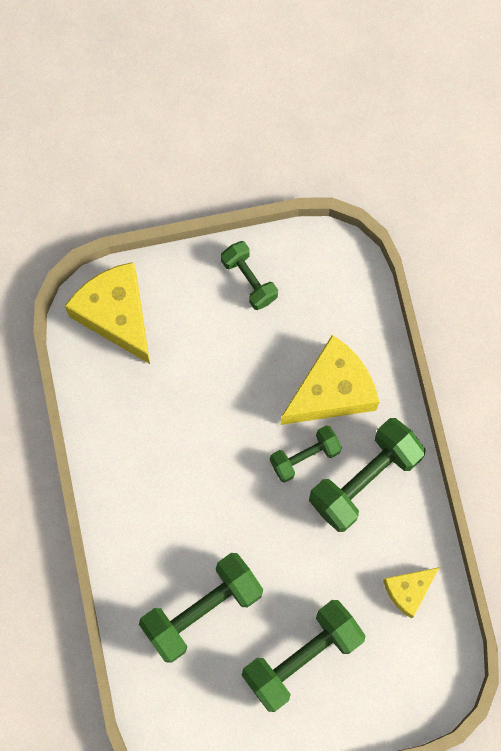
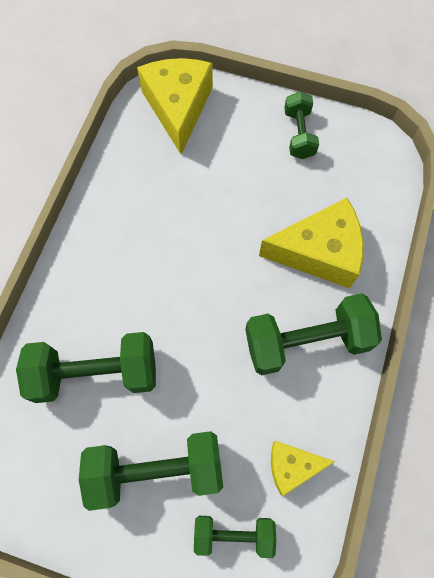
camera: 30 degrees right, 5 degrees down
green dumbbell [270,425,342,483] -> green dumbbell moved to [194,516,276,558]

